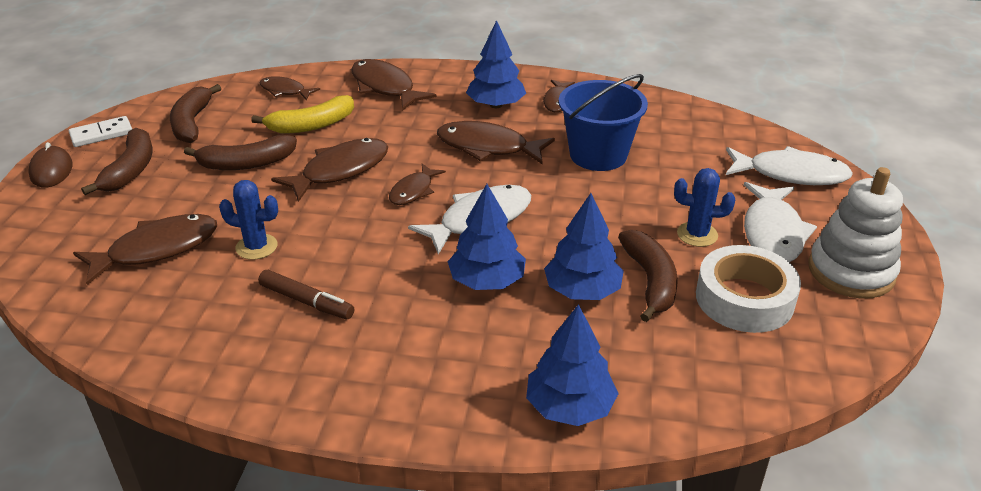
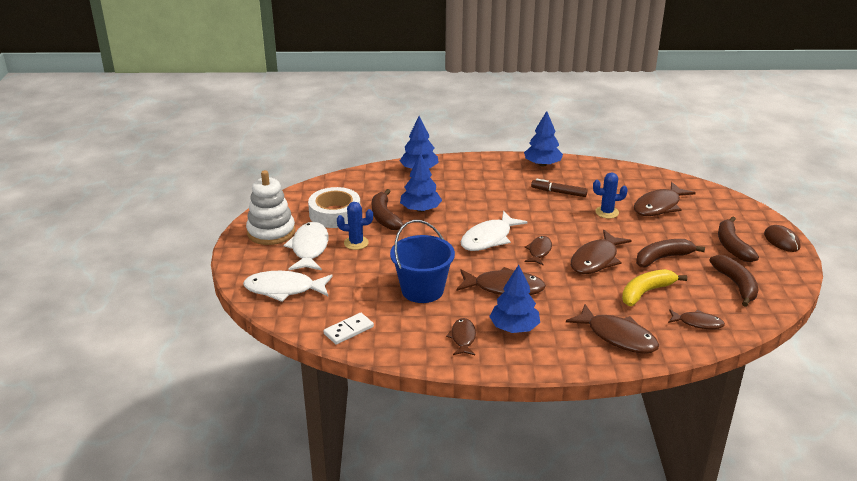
camera: 170 degrees right, 5 degrees down
white domino [69,116,132,147] -> white domino moved to [324,313,374,345]
blue tree [448,184,526,290] -> blue tree moved to [524,111,563,167]

